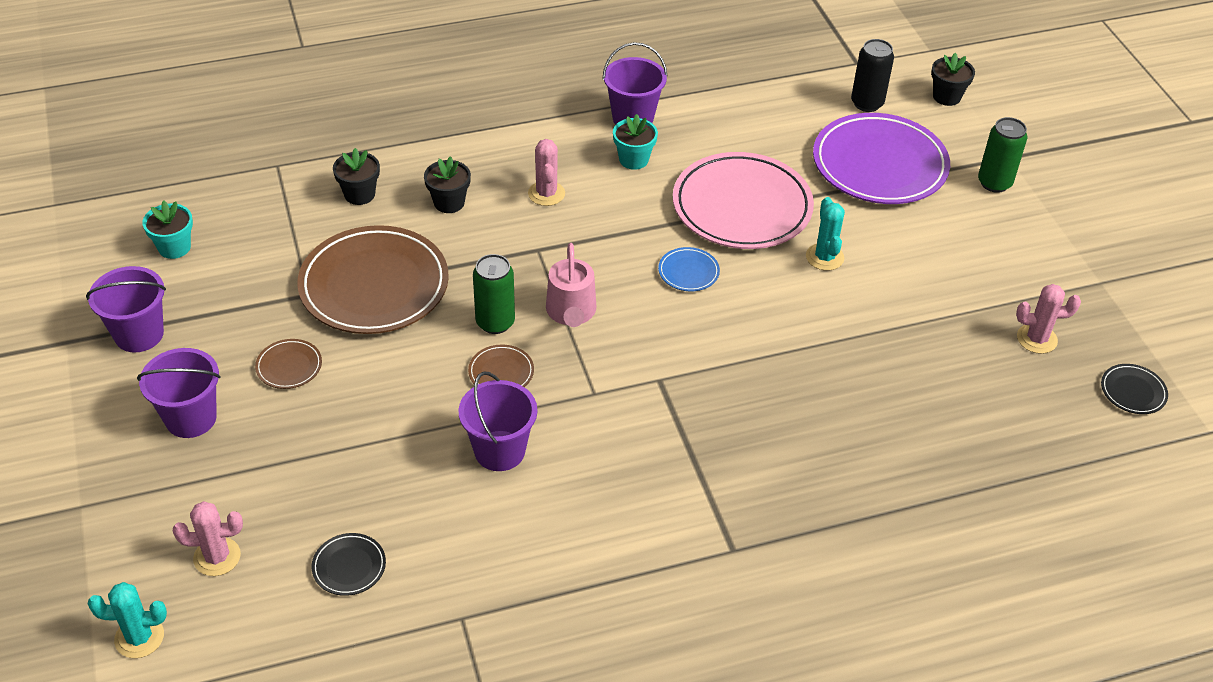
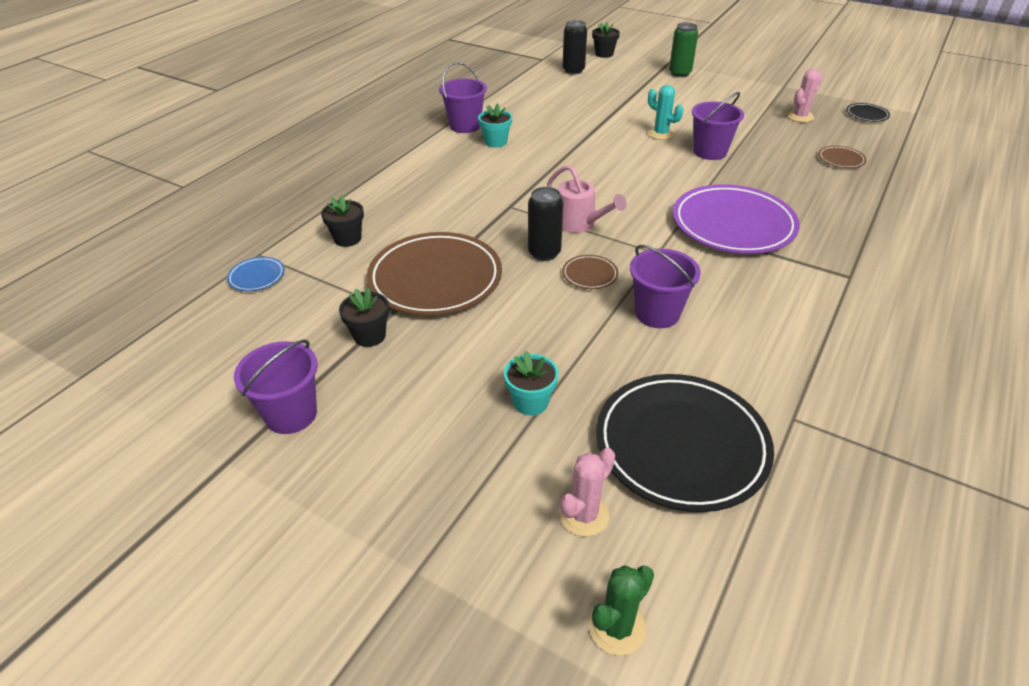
camera: 40 degrees left, 5 degrees down
turquoise cactus [88,582,167,658] -> green cactus [589,565,654,655]
purple bucket [137,348,220,438] -> purple bucket moved to [692,92,744,160]
turquoise flower pot [143,200,193,259] -> turquoise flower pot moved to [504,351,559,415]
brown plate [255,339,322,389] -> brown plate moved to [818,146,866,168]
black plate [312,533,386,596] -> black plate [596,374,774,512], size x2.39
black flower pot [424,156,471,213] -> black flower pot moved to [339,287,389,347]
green can [473,254,515,334] -> black can [528,187,563,261]
pink cactus [528,139,565,206] -> none
blue plate [658,247,720,291] -> blue plate moved to [227,257,285,291]
pink plate [673,152,814,249] -> none
purple plate [813,113,950,204] -> purple plate moved to [673,184,800,254]

